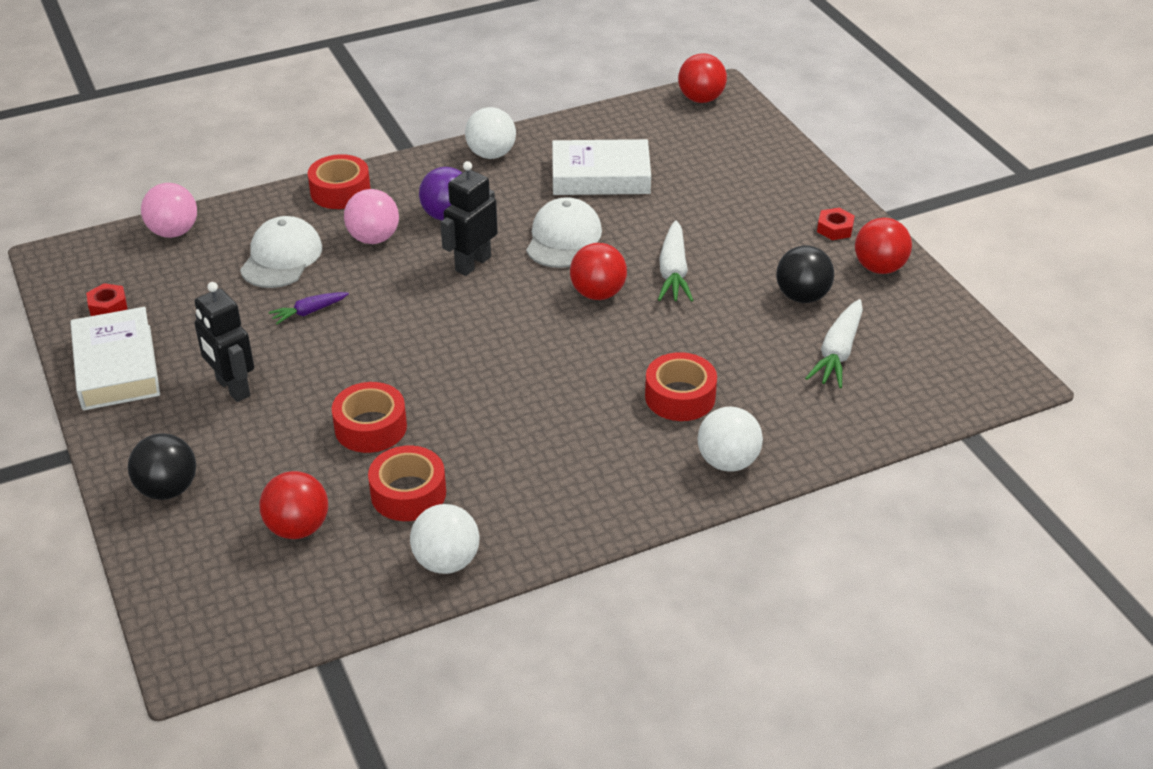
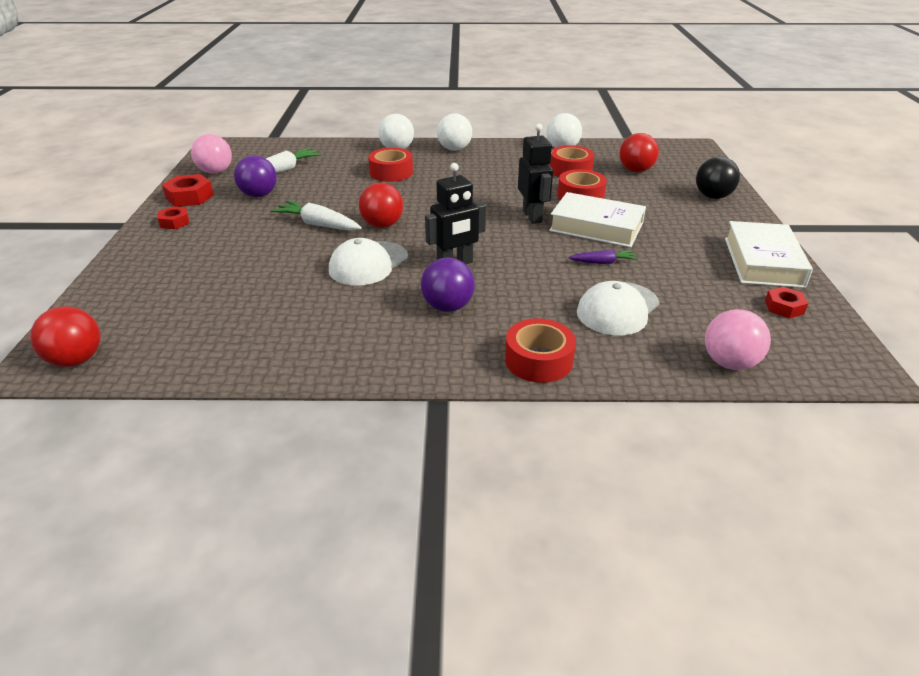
camera: 155 degrees left, 5 degrees down
black robot [194,282,254,402] -> black robot moved to [518,123,553,224]
pink ball [344,189,399,244] -> pink ball moved to [191,134,232,174]
white ball [465,107,516,159] -> white ball moved to [437,113,472,151]
white book [552,139,651,195] -> white book moved to [549,192,646,247]
white carrot [658,220,693,302] -> white carrot turned 90 degrees counterclockwise [270,200,362,231]
black ball [776,245,834,303] -> purple ball [234,155,277,197]
red ball [855,218,912,274] -> red nut [162,174,214,207]

